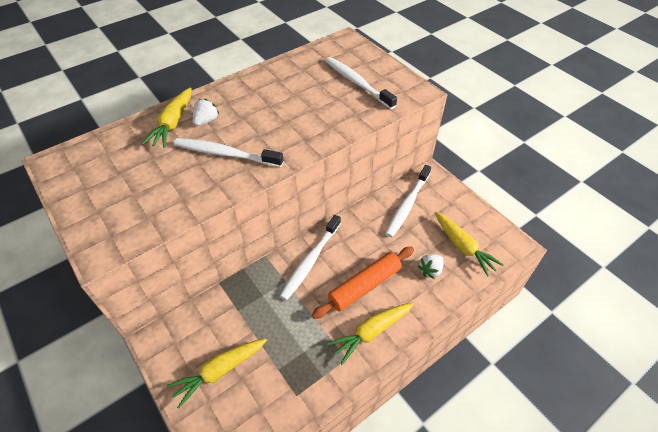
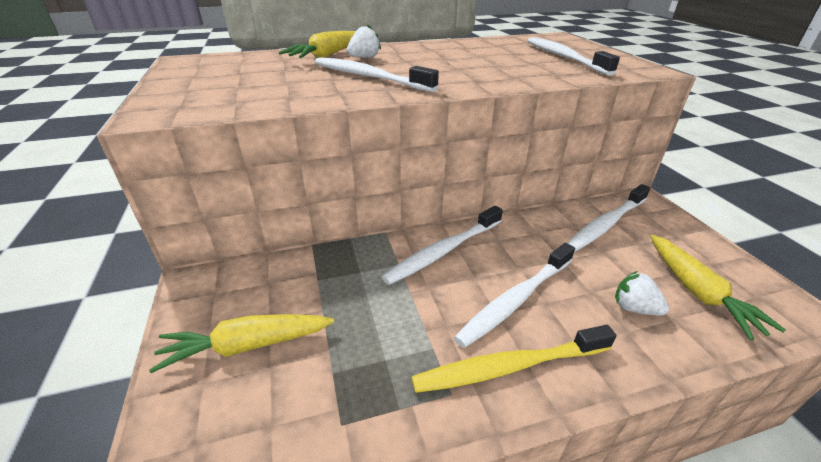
camera: 20 degrees right, 15 degrees down
orange rolling pin [312,246,414,319] -> white toothbrush [454,243,575,348]
yellow carrot [327,303,414,365] -> yellow toothbrush [411,325,616,393]
white strawberry [418,254,444,279] -> white strawberry turned 60 degrees clockwise [615,271,669,315]

